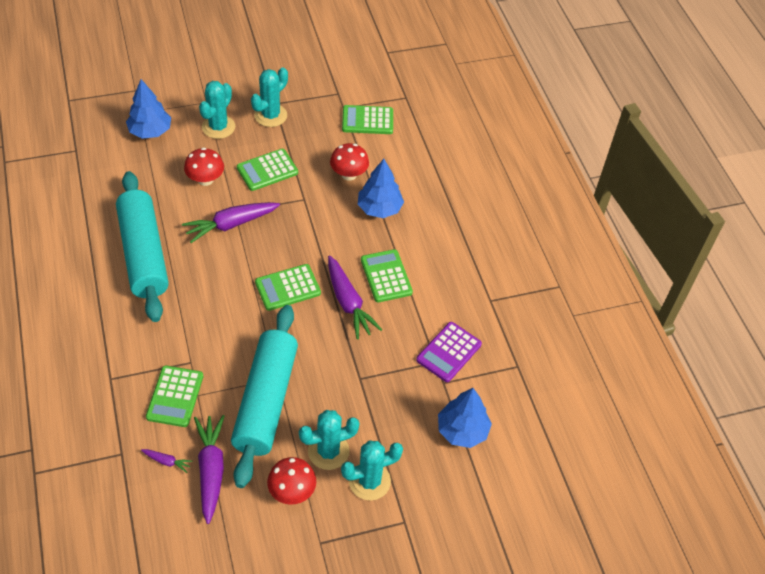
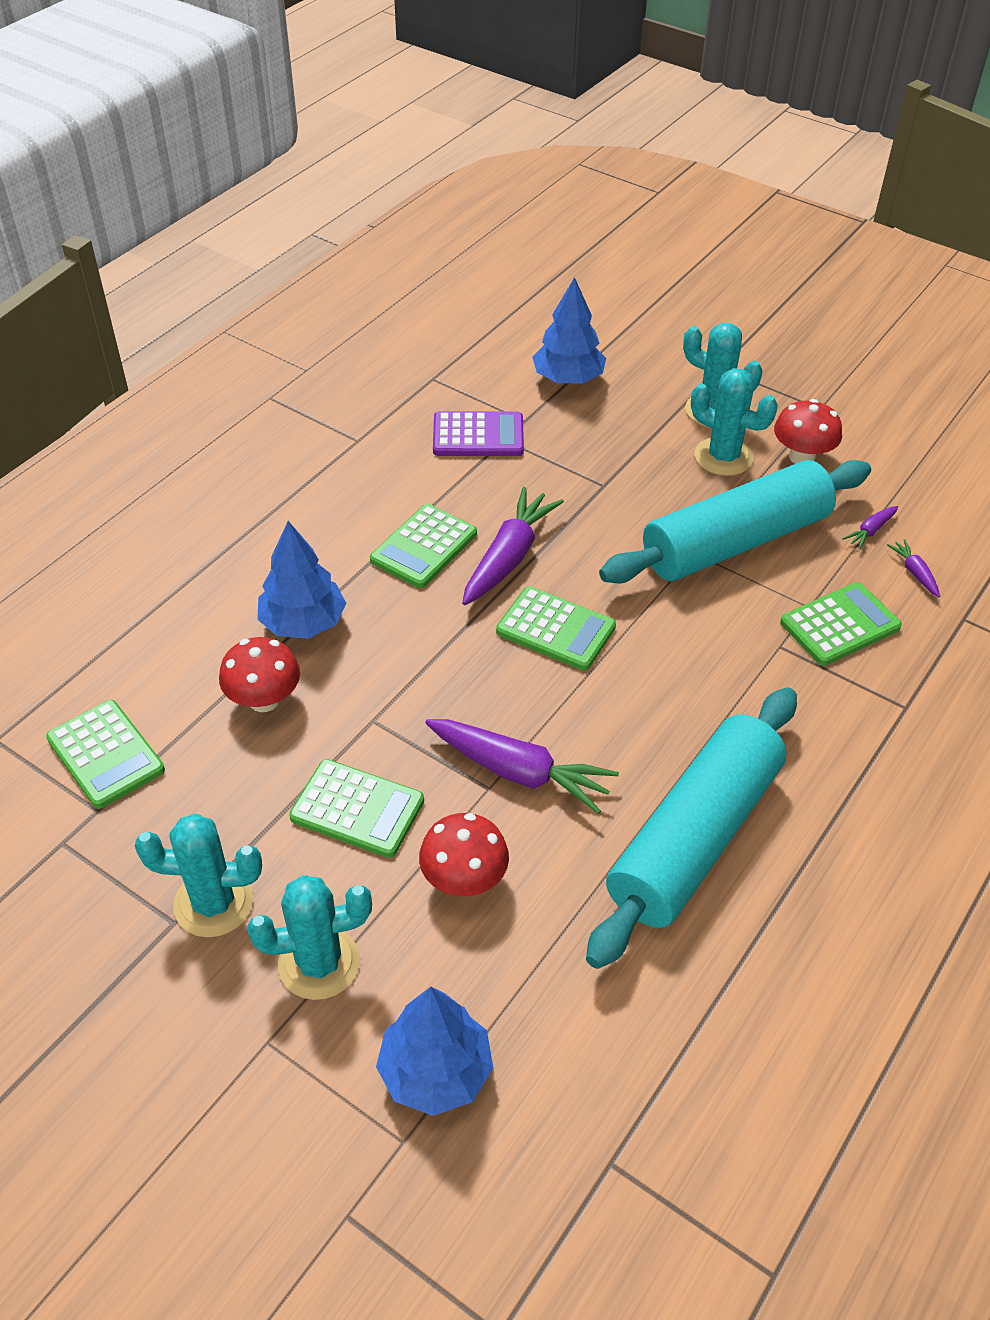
camera: 125 degrees left, 5 degrees down
purple carrot [194,415,225,524] -> purple carrot [843,506,898,549], size x0.46

